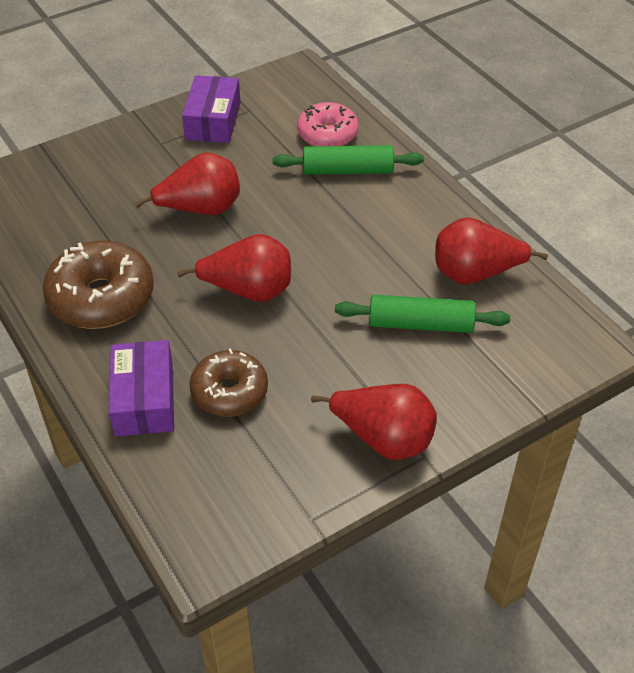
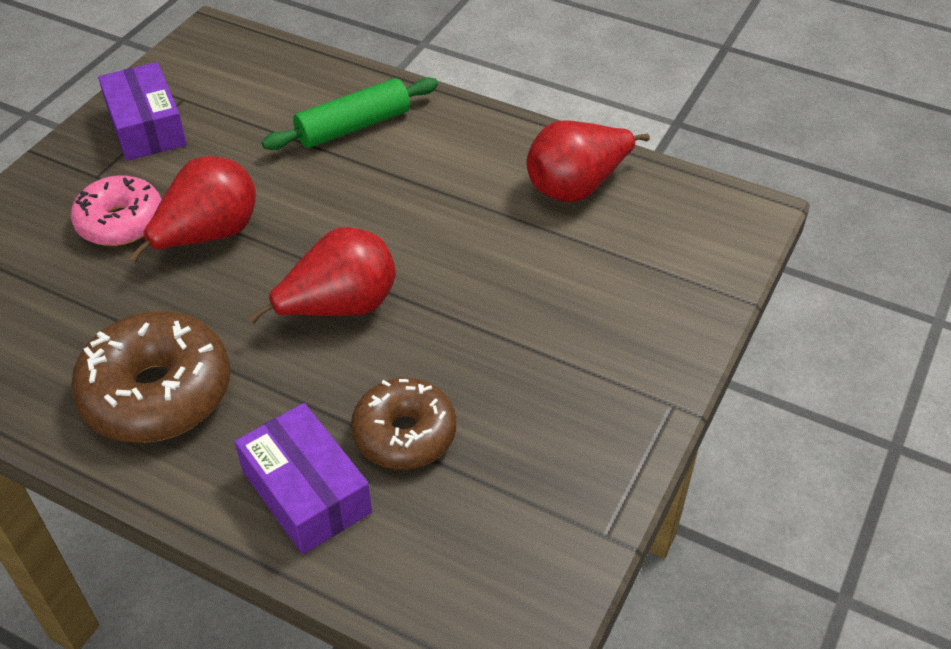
camera: 30 degrees left, 0 degrees up
pink donut [297,102,359,146] -> pink donut moved to [71,175,162,246]
red pear [311,384,437,460] -> none
green rolling pin [335,295,510,333] -> none

